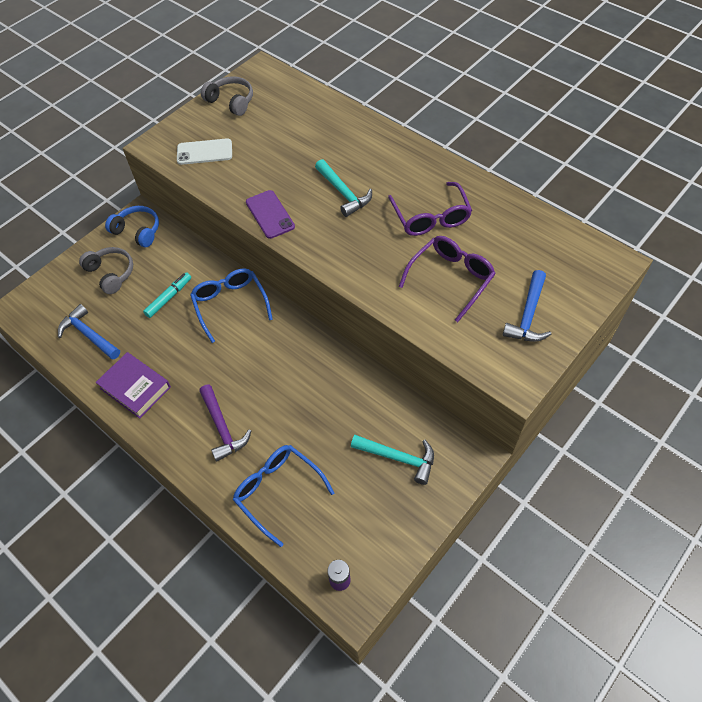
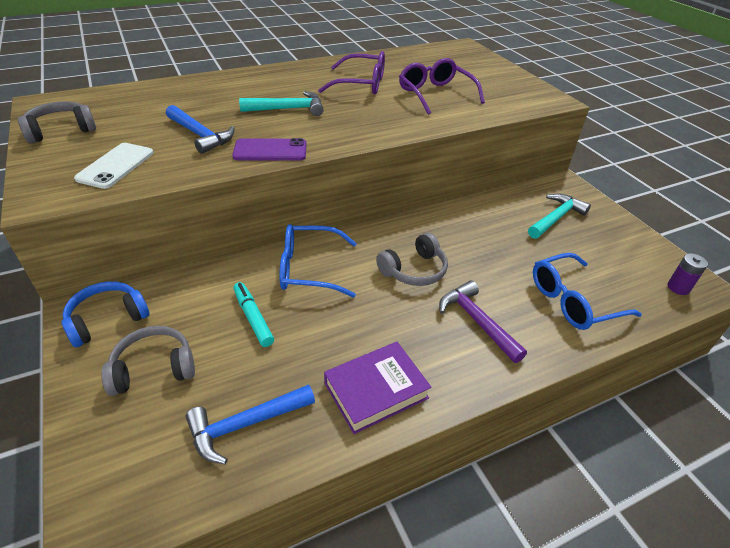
camera: 70 degrees left, 15 degrees down
purple hammer [199,385,251,462] -> purple hammer turned 120 degrees counterclockwise [439,280,527,363]
blue hammer [502,270,551,342] -> blue hammer moved to [166,105,234,154]
none -> grey headphones [376,233,448,286]

